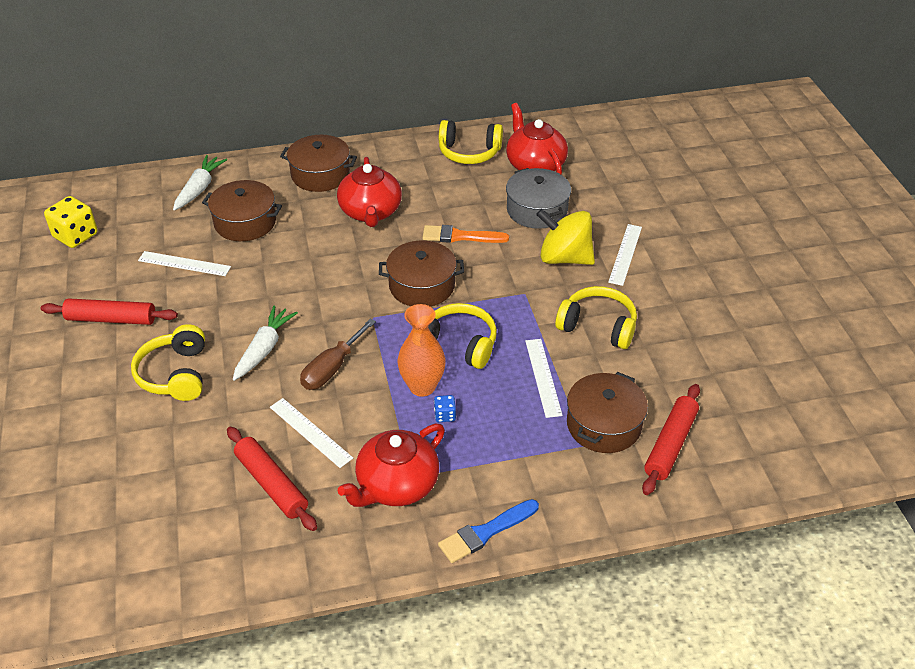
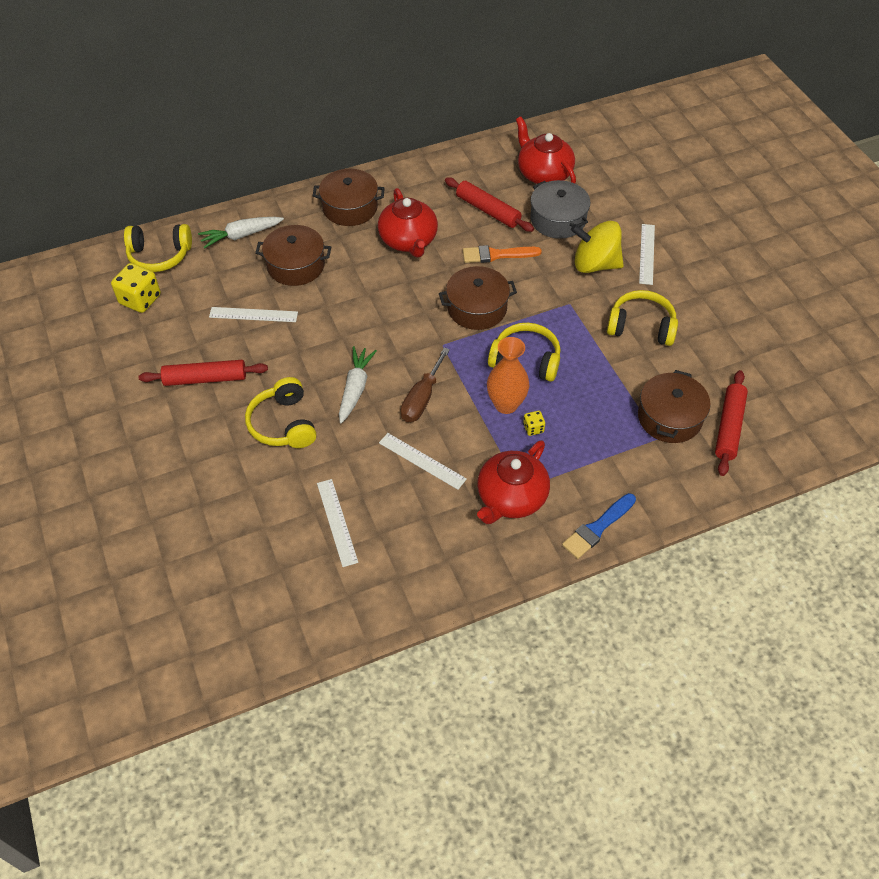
camera: 10 degrees left, 10 degrees up
white carrot [173,155,227,211] -> white carrot turned 120 degrees counterclockwise [198,217,284,249]
red rolling pin [227,427,317,531] -> red rolling pin moved to [445,177,534,232]
blue dice [434,395,456,422] -> yellow dice [523,411,545,436]
yellow headphones [439,120,503,164] -> yellow headphones moved to [124,224,192,272]
white ruler [525,339,563,418] -> white ruler moved to [317,479,358,567]

